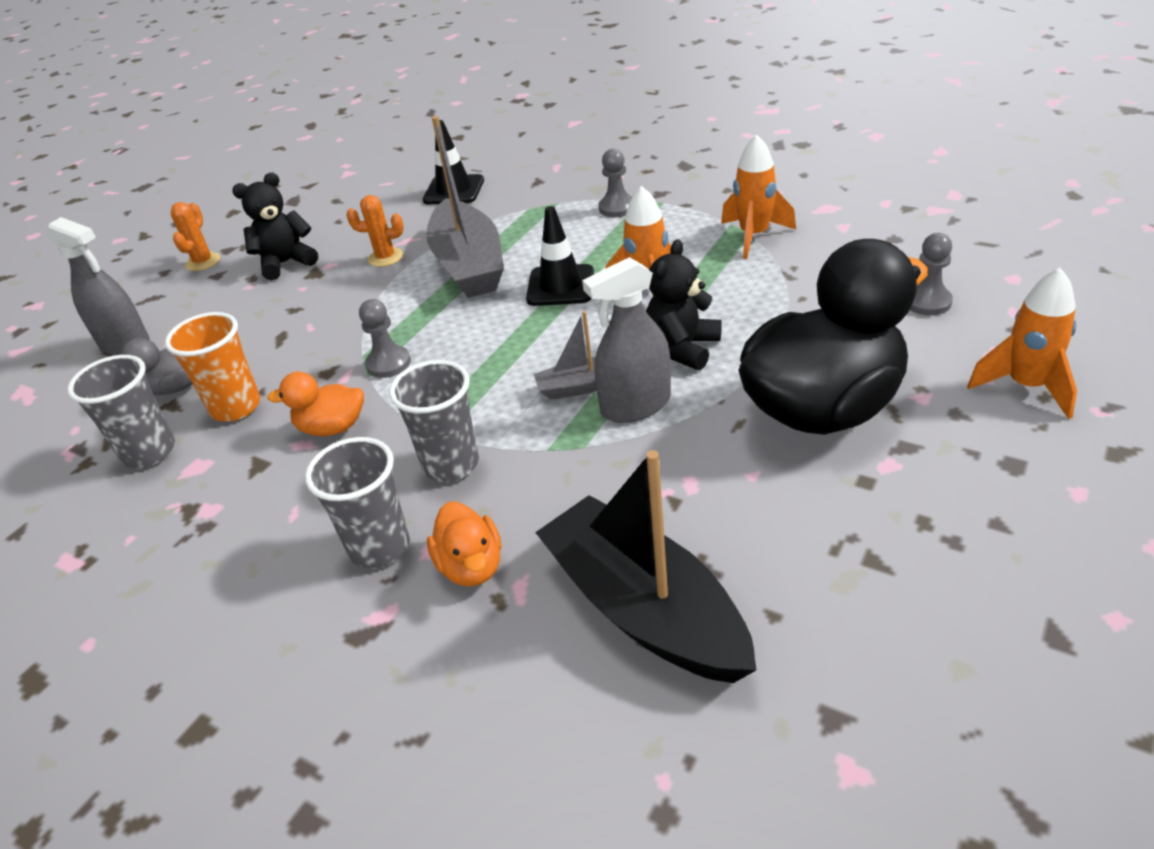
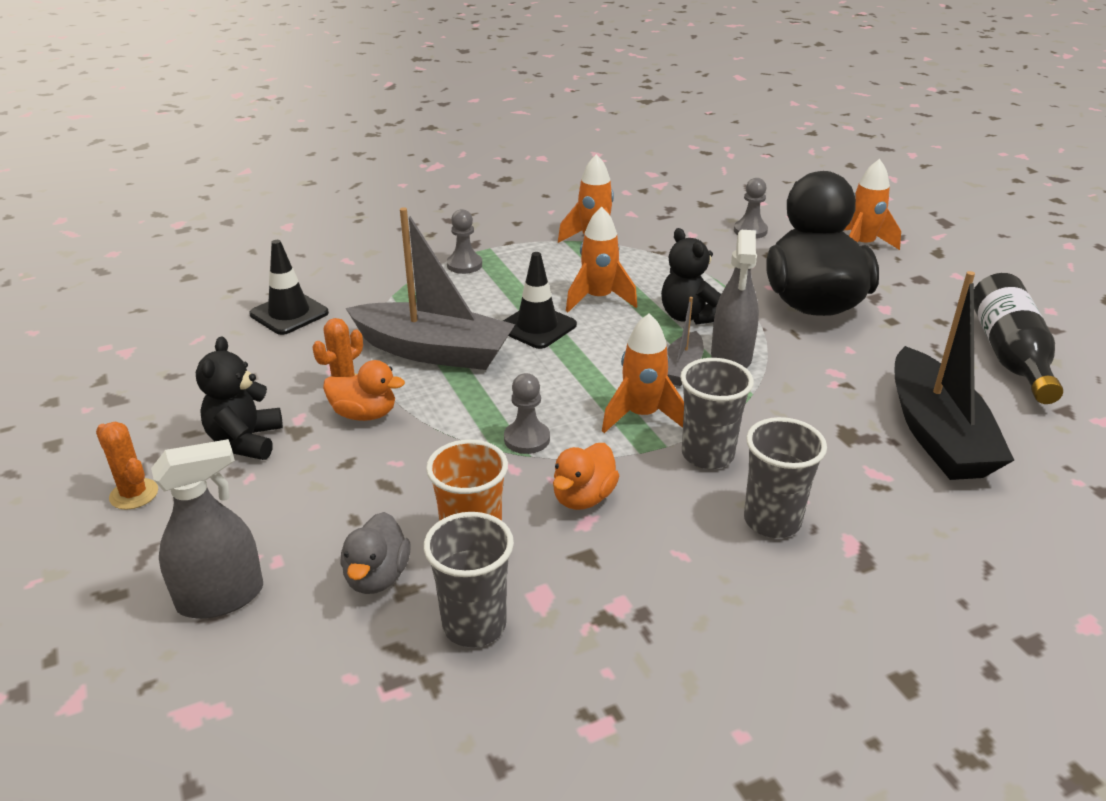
camera: 60 degrees left, 5 degrees down
orange duck [427,502,501,587] -> orange duck moved to [323,360,405,421]
black boat [535,450,757,683] -> black boat turned 90 degrees counterclockwise [894,271,1014,480]
none -> orange rocket [602,314,684,433]
none -> black bottle [974,273,1063,404]

